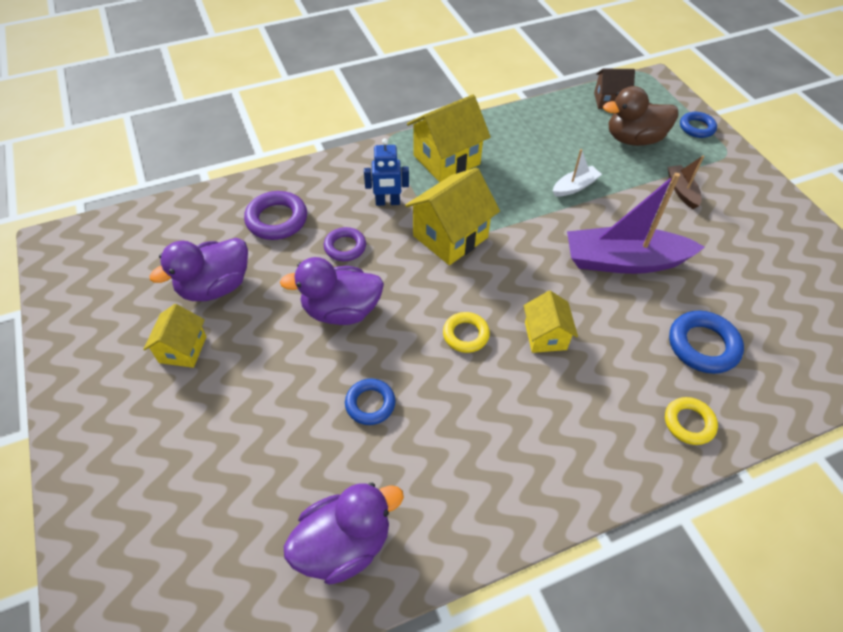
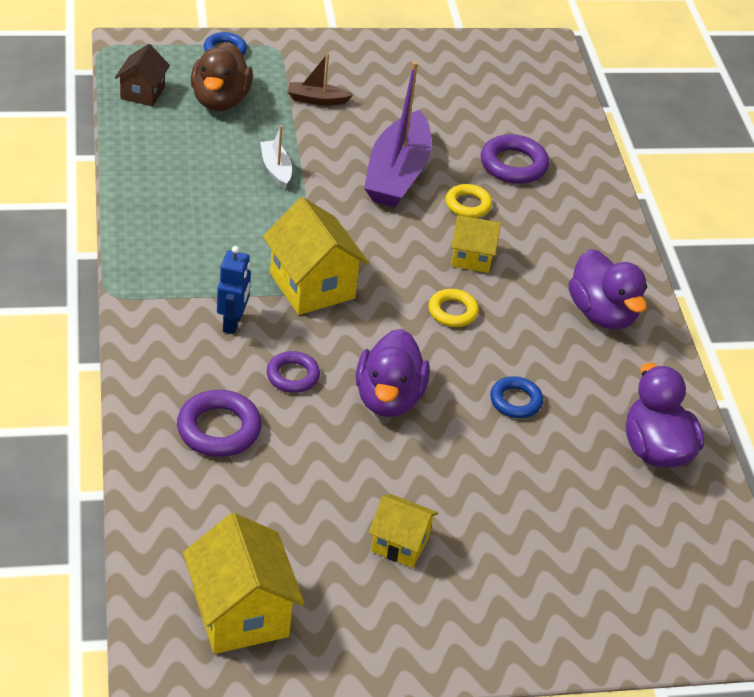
camera: 80 degrees left, 10 degrees down
purple duck [150,238,248,301] -> purple duck moved to [569,249,647,329]
yellow house [407,94,491,182] -> yellow house moved to [183,513,304,654]
yellow ring [665,397,718,445] -> yellow ring moved to [446,184,492,218]
blue ring [669,311,744,374] -> purple ring [481,134,549,184]

